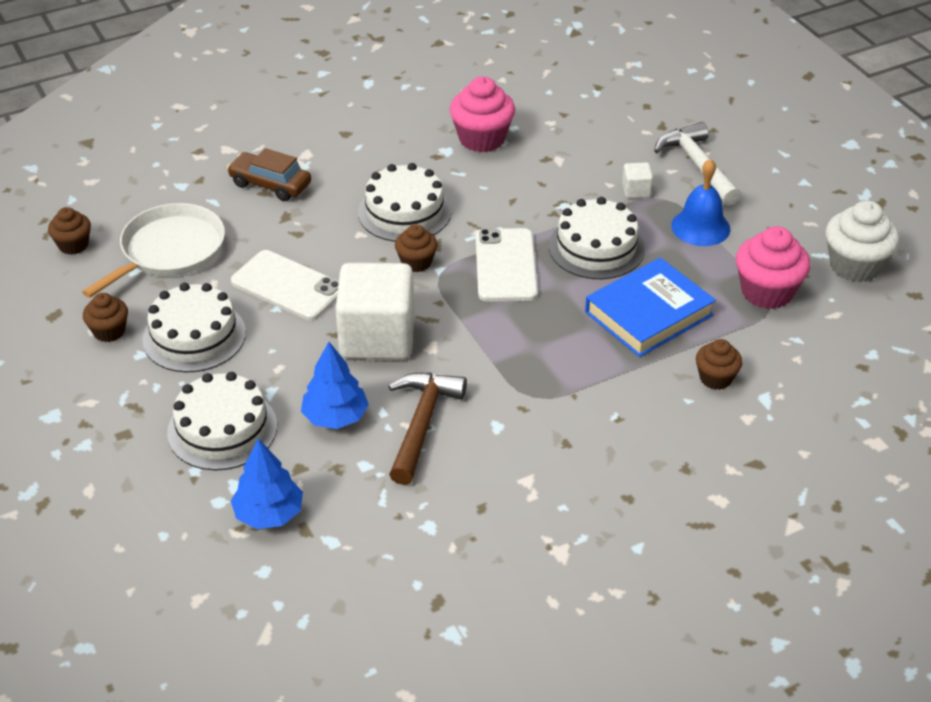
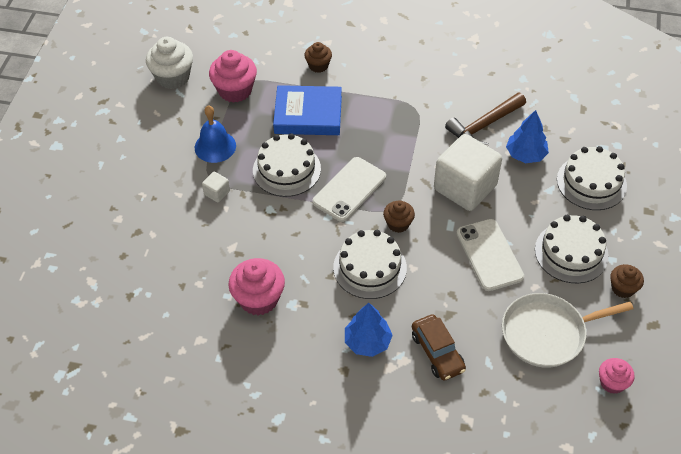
camera: 140 degrees left, 10 degrees up
brown cupcake [48,207,91,255] -> pink cupcake [599,358,635,394]
blue tree [231,438,303,529] -> blue tree moved to [345,303,393,357]
white hammer [654,122,741,206] -> none

